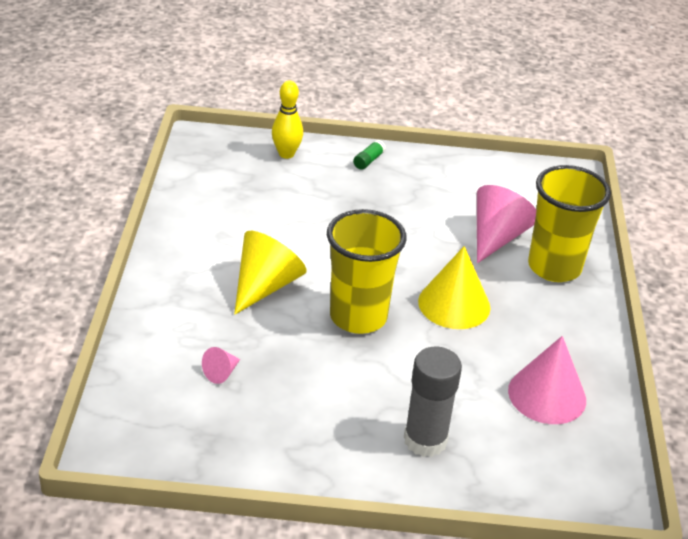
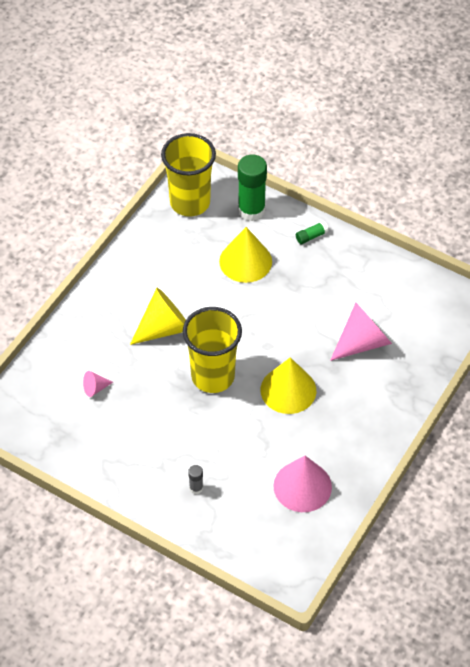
camera: 30 degrees right, 15 degrees up
yellow bowling pin [272,81,303,159] -> green glue stick [238,154,267,221]
grey glue stick [404,347,462,457] -> grey glue stick [188,465,203,494], size x0.45
yellow cup [528,165,611,282] -> yellow cup moved to [161,133,216,217]
none -> yellow cone [219,227,272,283]

